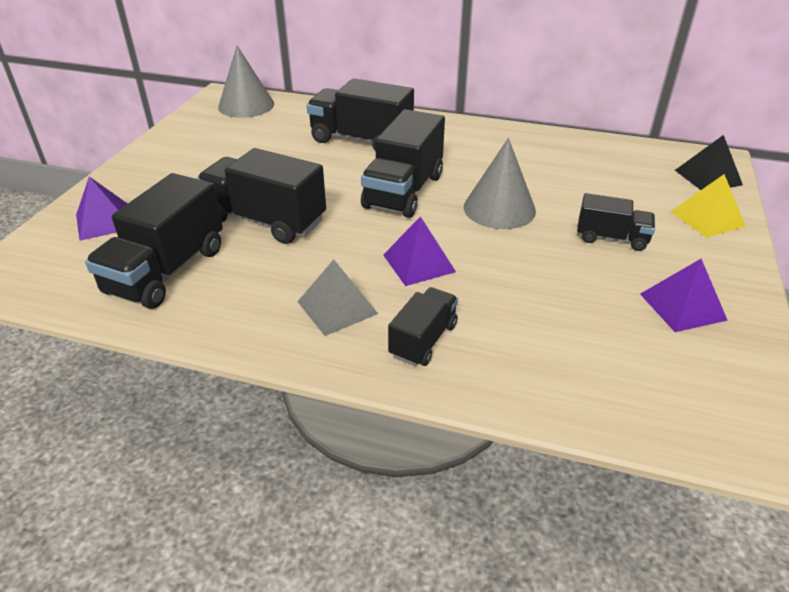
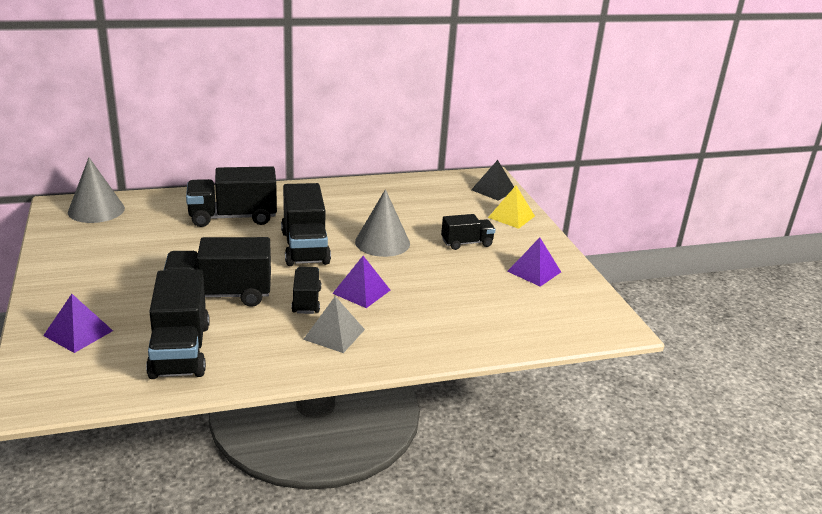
camera: 35 degrees left, 10 degrees down
black truck [388,287,458,366] -> black truck moved to [291,267,321,314]

